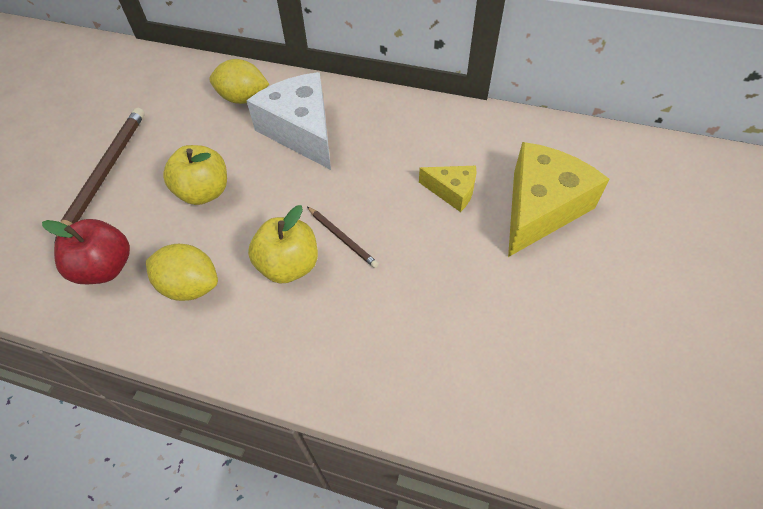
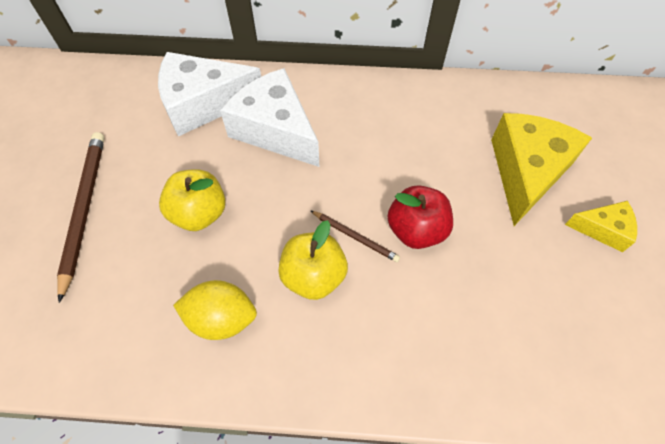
camera: 15 degrees left, 5 degrees up
red apple [42,219,130,284] -> red apple moved to [387,185,453,249]
yellow lemon [210,59,269,104] -> white cheese [158,52,261,136]
yellow cheese [419,166,477,212] -> yellow cheese moved to [565,201,637,252]

